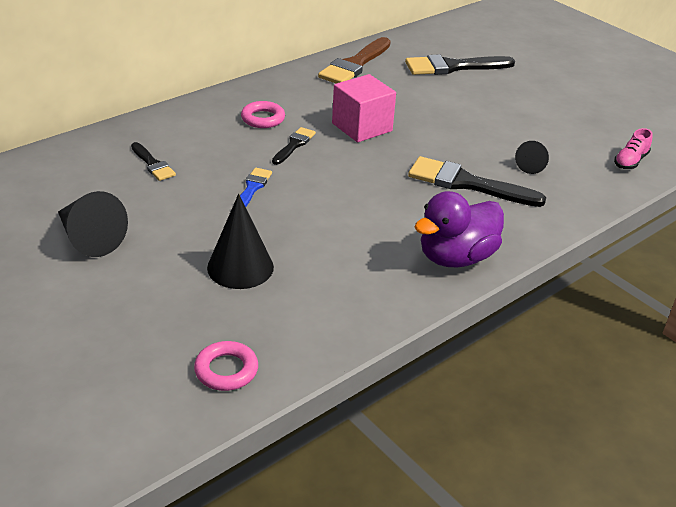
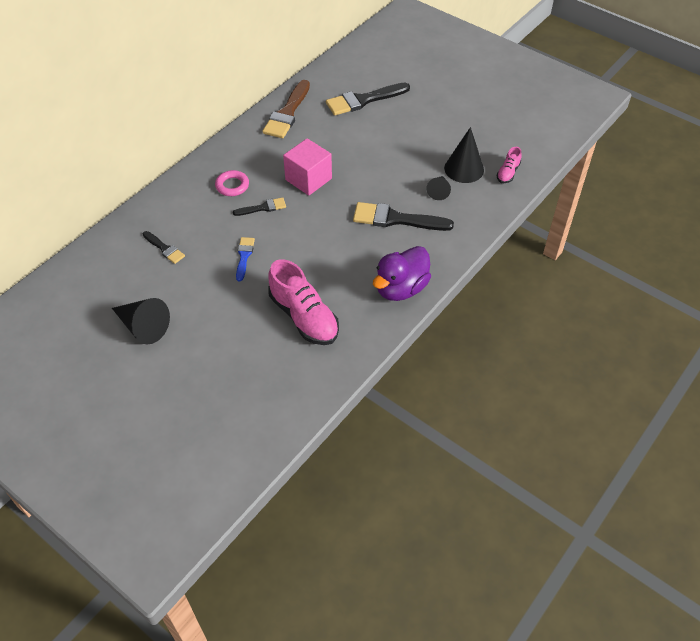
camera: 10 degrees left, 15 degrees up
pink ring [194,341,258,391] -> none
black cone [207,194,274,289] -> black cone moved to [444,127,484,183]
black brush [272,127,316,165] -> black brush turned 60 degrees clockwise [233,197,286,216]
none -> pink shoe [268,259,339,345]

